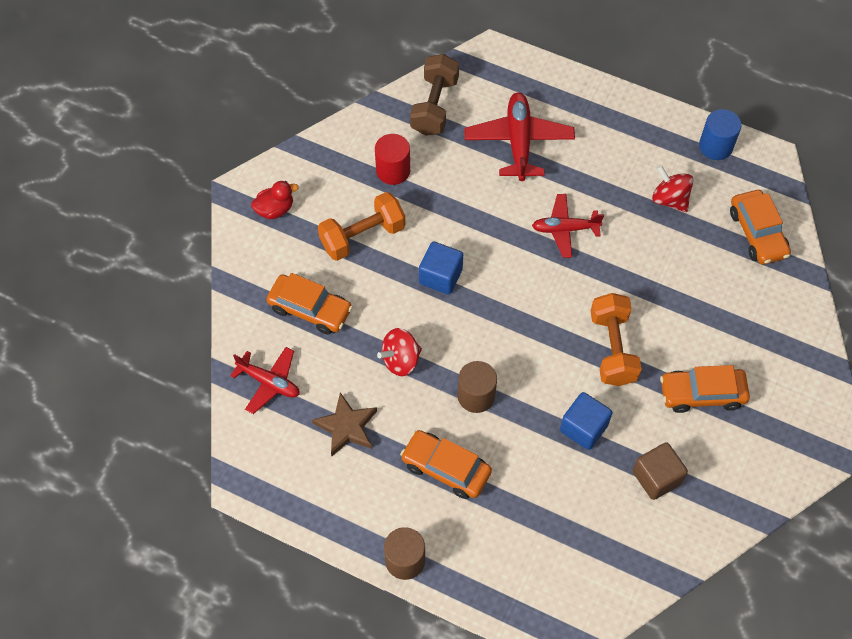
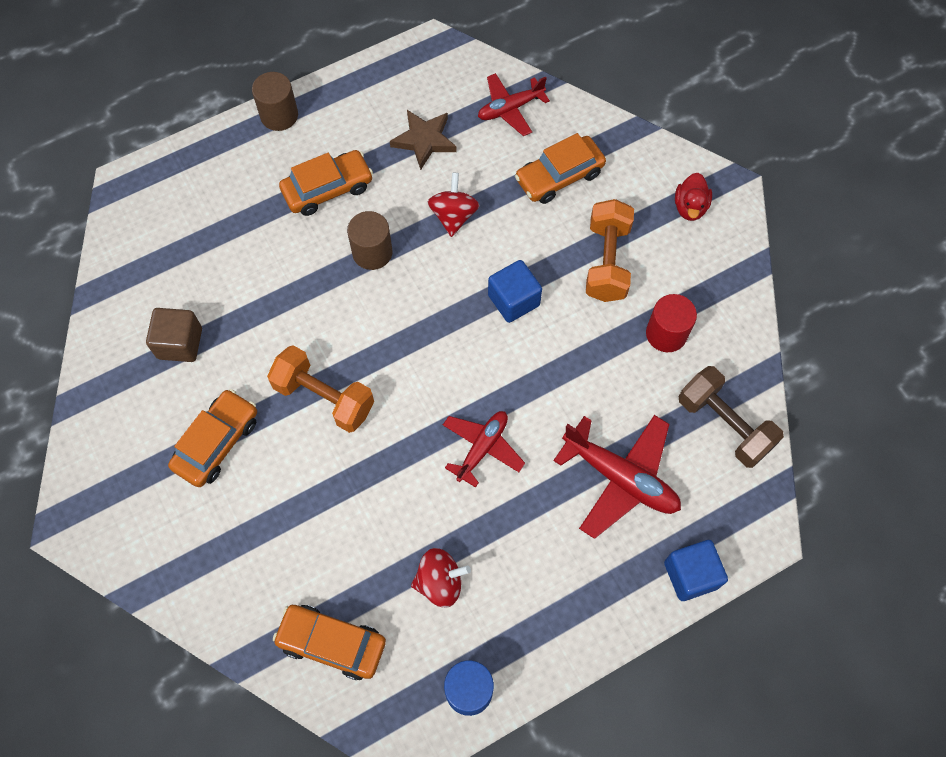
camera: 125 degrees right, 5 degrees up
blue cube [560,392,612,450] -> blue cube moved to [664,540,728,601]

